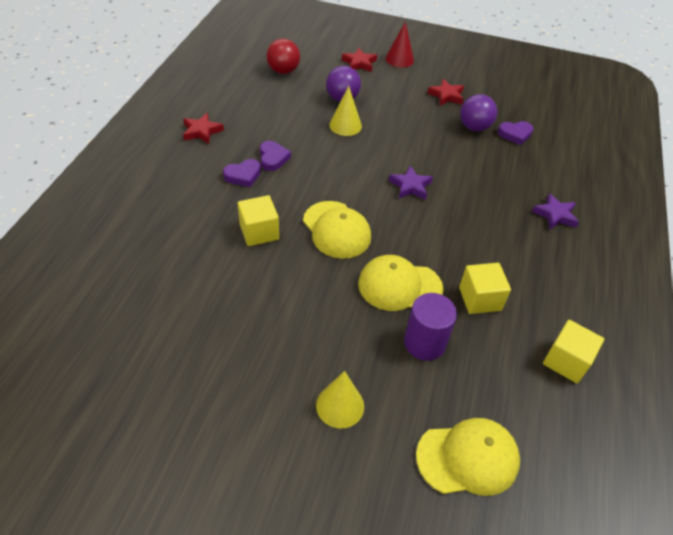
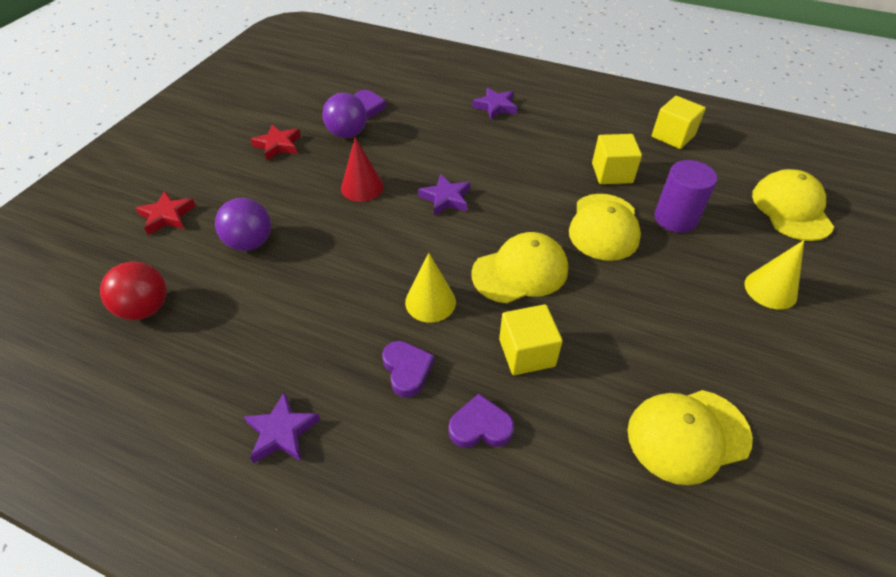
camera: 80 degrees left, 0 degrees up
red star [183,113,224,144] -> purple star [244,392,320,463]
purple heart [260,141,291,171] -> purple heart moved to [449,394,514,448]
yellow cone [329,86,362,136] -> yellow cone moved to [405,253,456,322]
red cone [386,21,414,68] -> red cone moved to [341,137,384,202]
none -> yellow cap [628,390,753,485]

